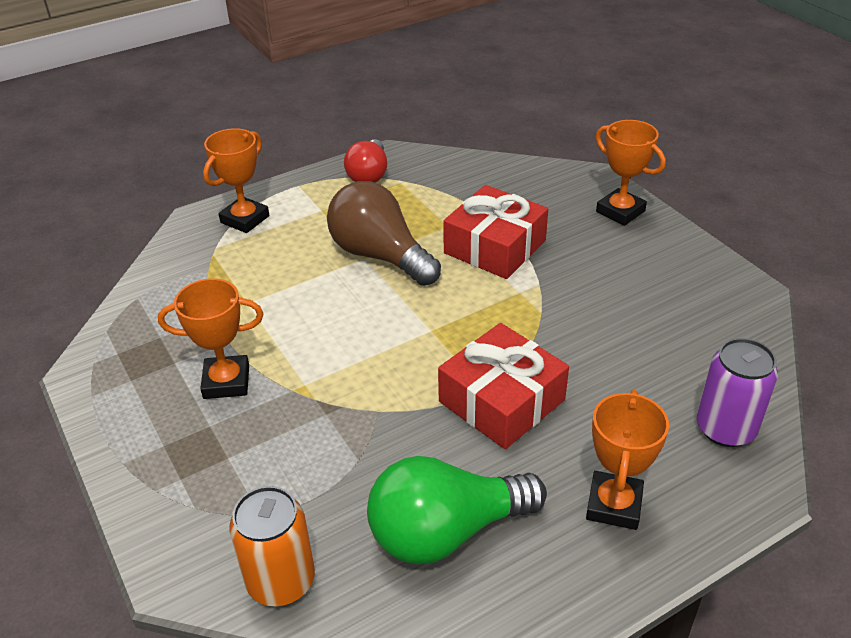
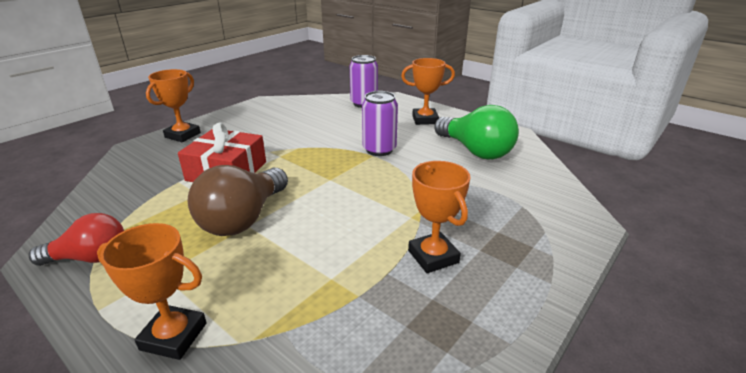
camera: 110 degrees left, 10 degrees down
orange can [229,486,315,606] -> none
red gift [438,323,569,449] -> purple can [362,91,398,156]

